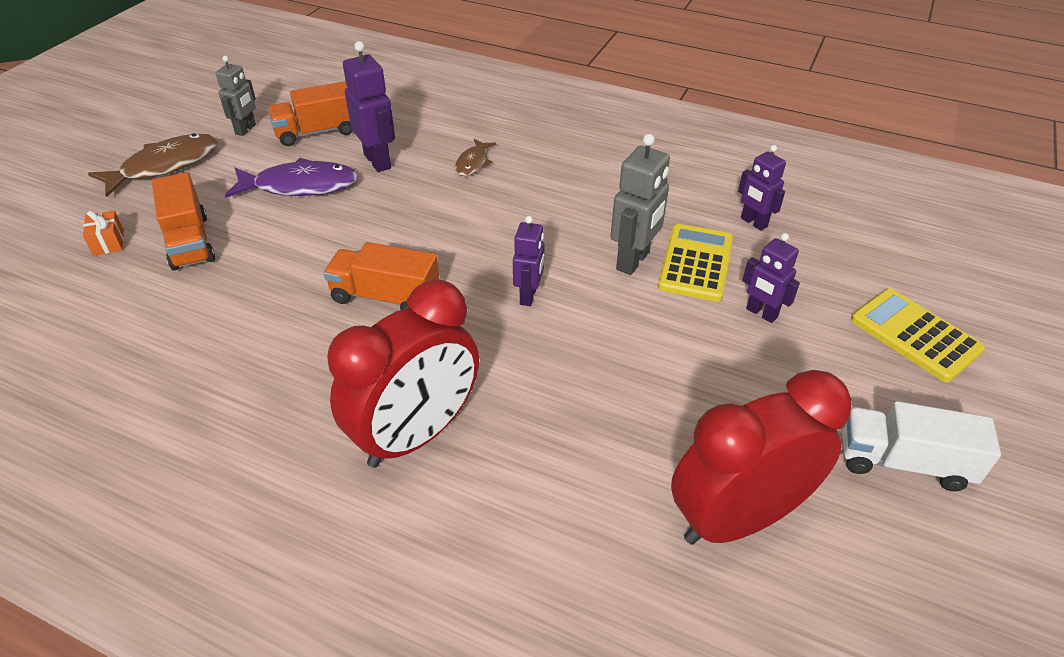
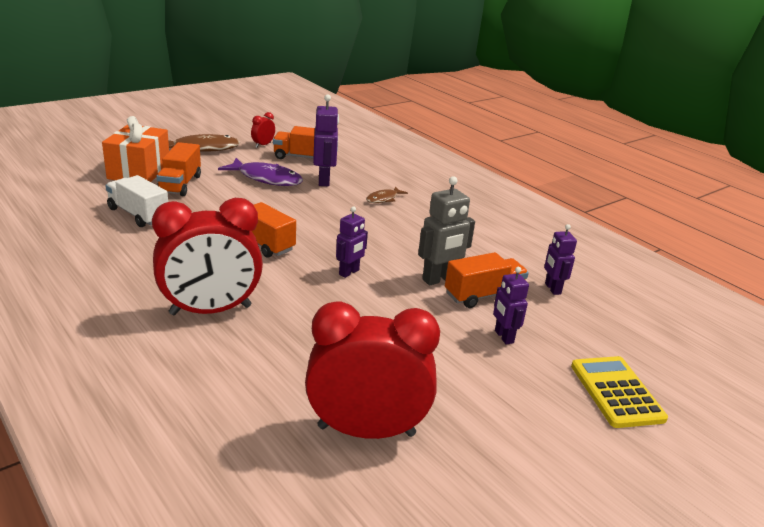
camera: 25 degrees right, 15 degrees down
orange gift [83,210,124,256] -> orange gift [102,116,169,182], size x2.41
grey robot [215,56,256,136] -> red clock [251,112,275,147]
yellow calculator [658,224,733,302] -> orange truck [445,252,529,308]
white truck [842,401,1001,491] -> white truck moved to [105,175,168,227]

